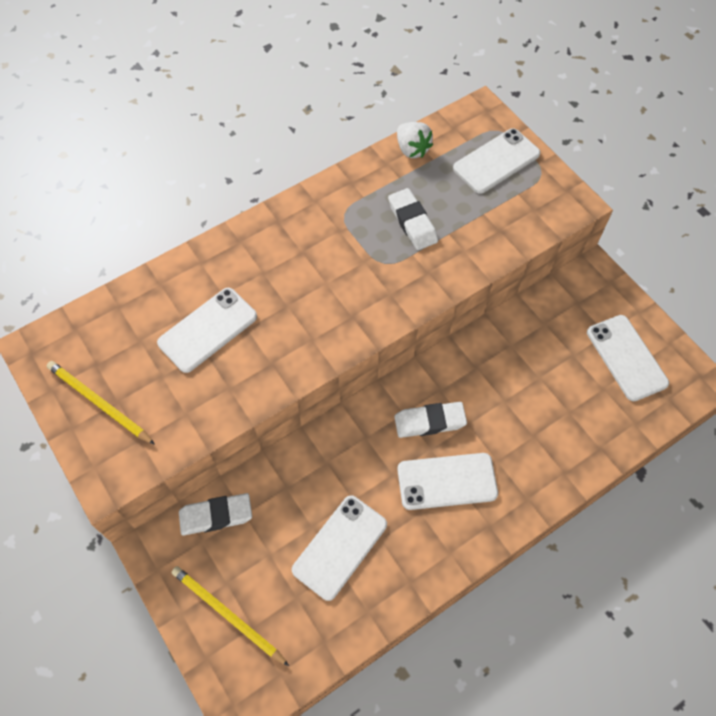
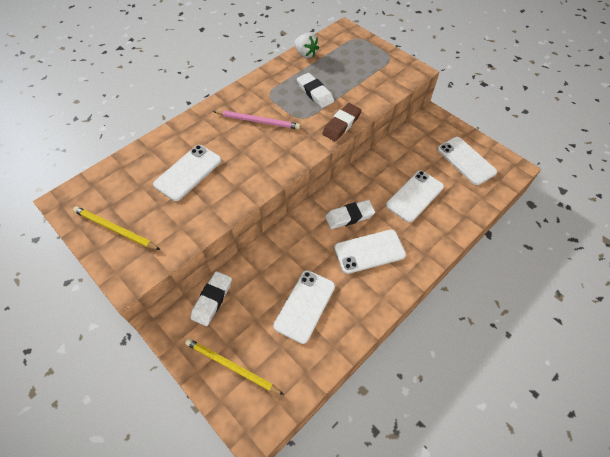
camera: 10 degrees left, 5 degrees down
white eraser [179,493,252,536] -> white eraser turned 45 degrees counterclockwise [191,271,232,326]
white phone [453,128,541,194] -> white phone moved to [386,171,444,223]
none -> pink pencil [213,111,300,129]
none -> brown eraser [322,103,362,141]

